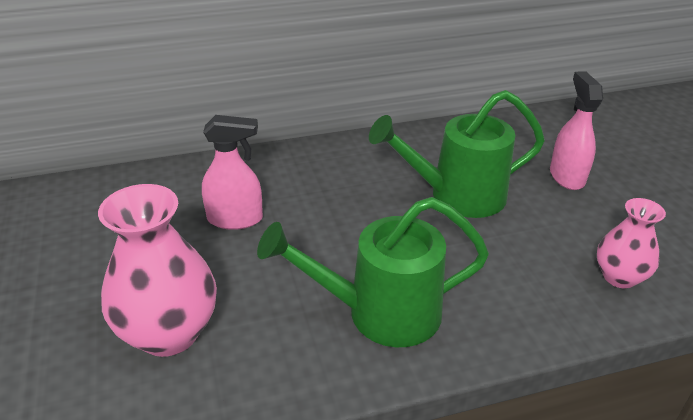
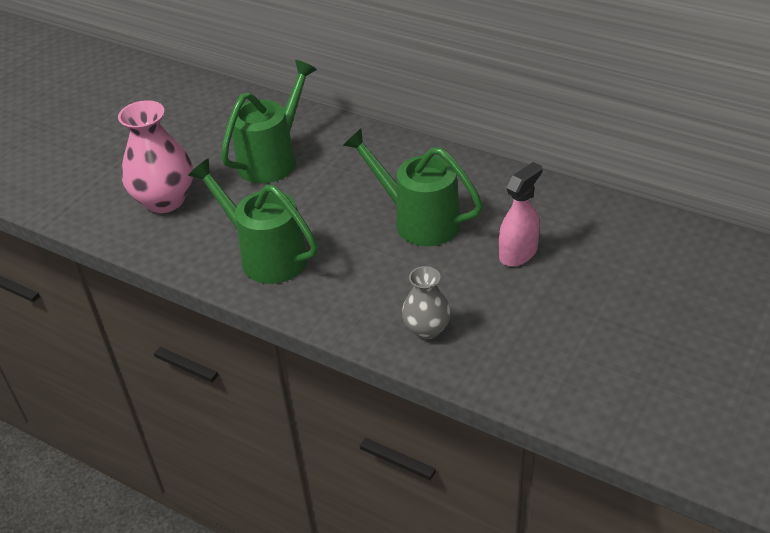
camera: 50 degrees right, 5 degrees up
pink spray bottle [202,115,263,230] -> green watering can [221,60,317,183]
pink vase [597,198,666,289] -> grey vase [402,266,451,339]

